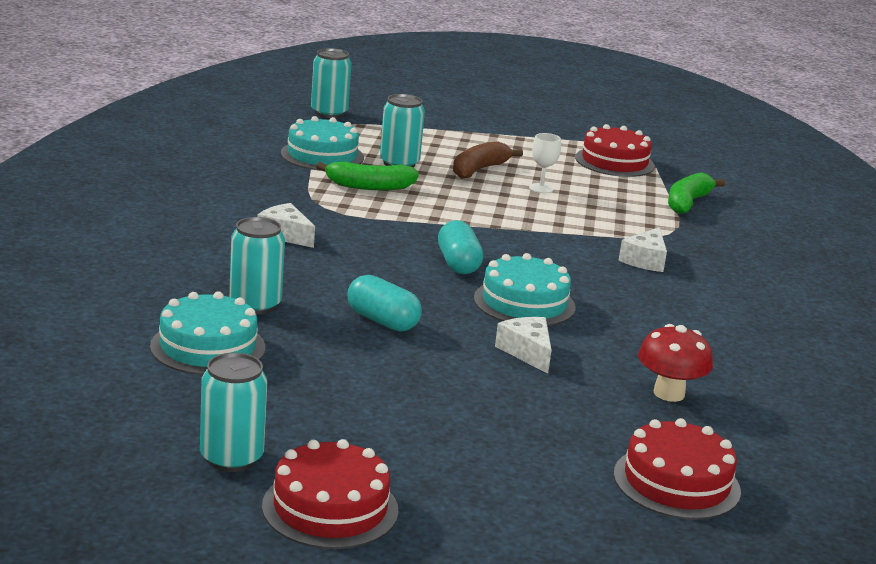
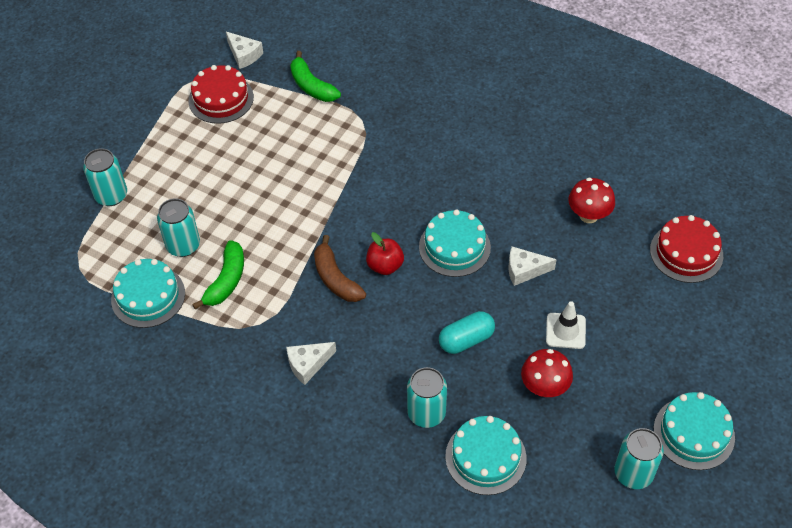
camera: 65 degrees left, 30 degrees up
red cake [262,439,399,549] -> turquoise cake [654,392,735,470]
turquoise can [311,48,351,118] -> turquoise can moved to [83,148,127,206]
turquoise capsule [438,220,483,274] -> red apple [366,232,404,275]
brown banana [453,141,523,179] -> brown banana moved to [314,235,366,302]
white goblet [529,133,561,193] -> none
white cheese [618,227,667,272] -> white cheese moved to [226,32,263,69]
none -> red mushroom [521,349,573,397]
none -> white traffic cone [546,301,586,349]

